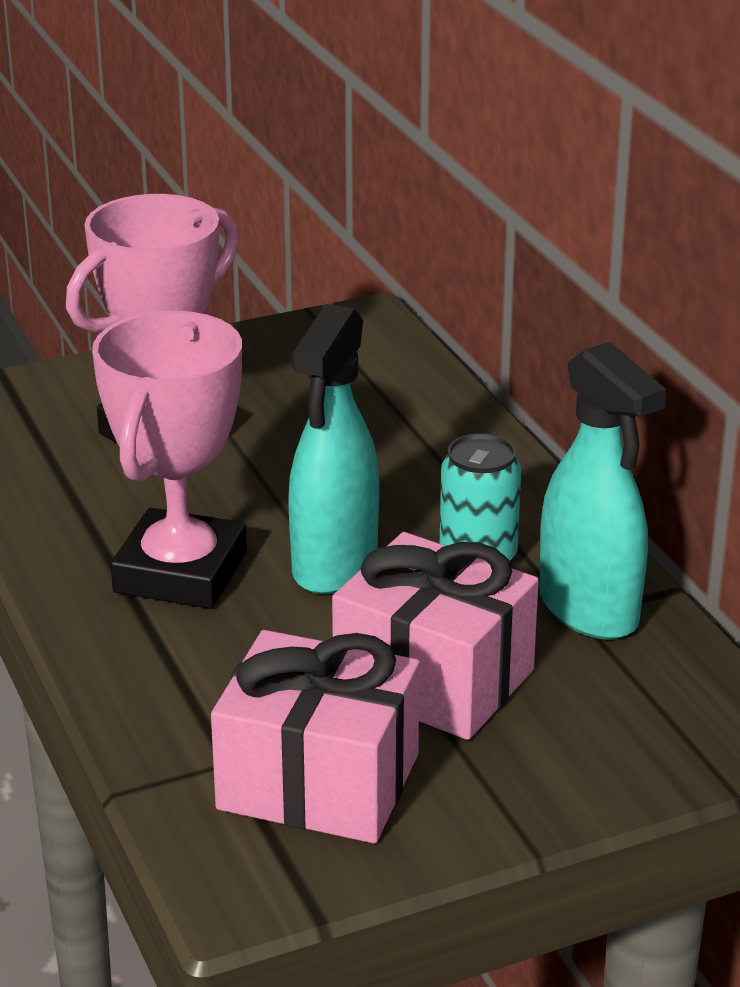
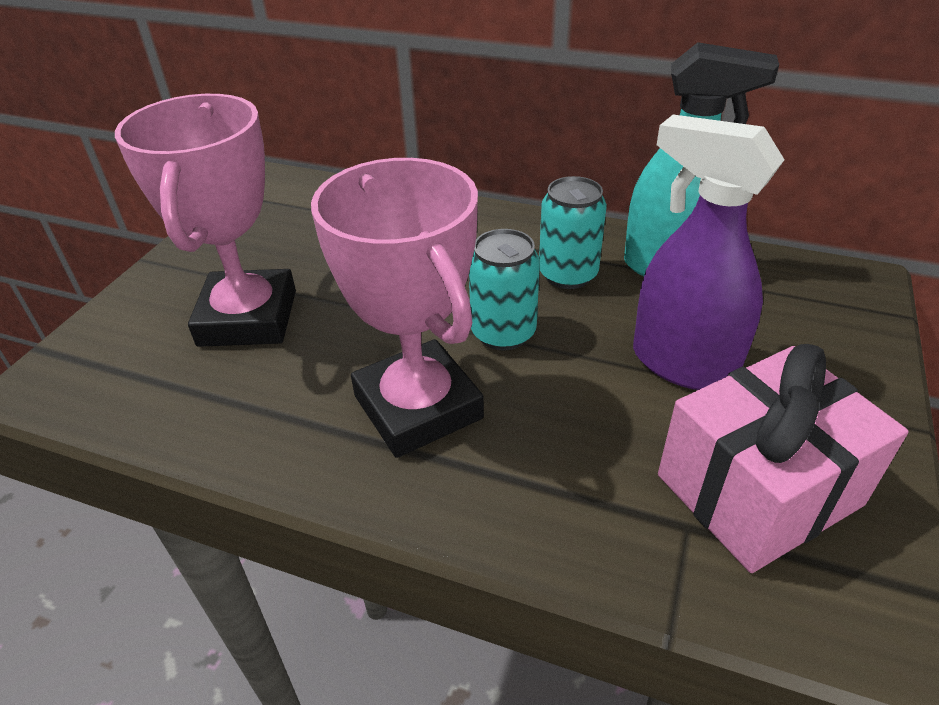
camera: 45 degrees left, 10 degrees up
turquoise spray bottle [288,304,379,594] -> turquoise can [469,229,540,350]
pink gift [332,532,539,740] -> purple spray bottle [633,115,785,390]

